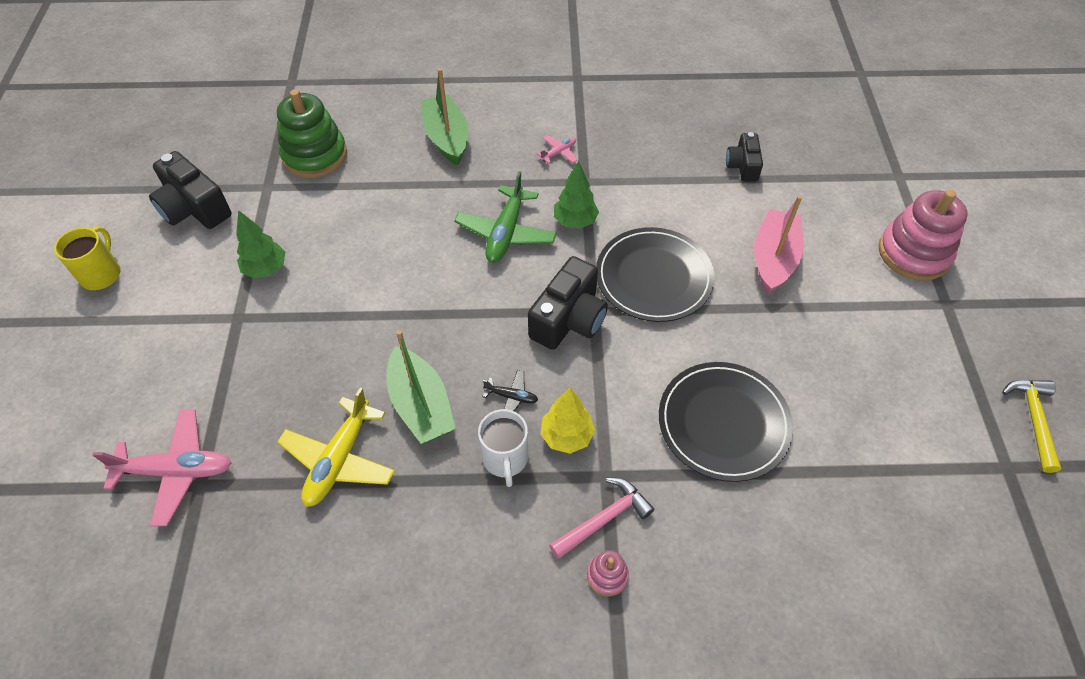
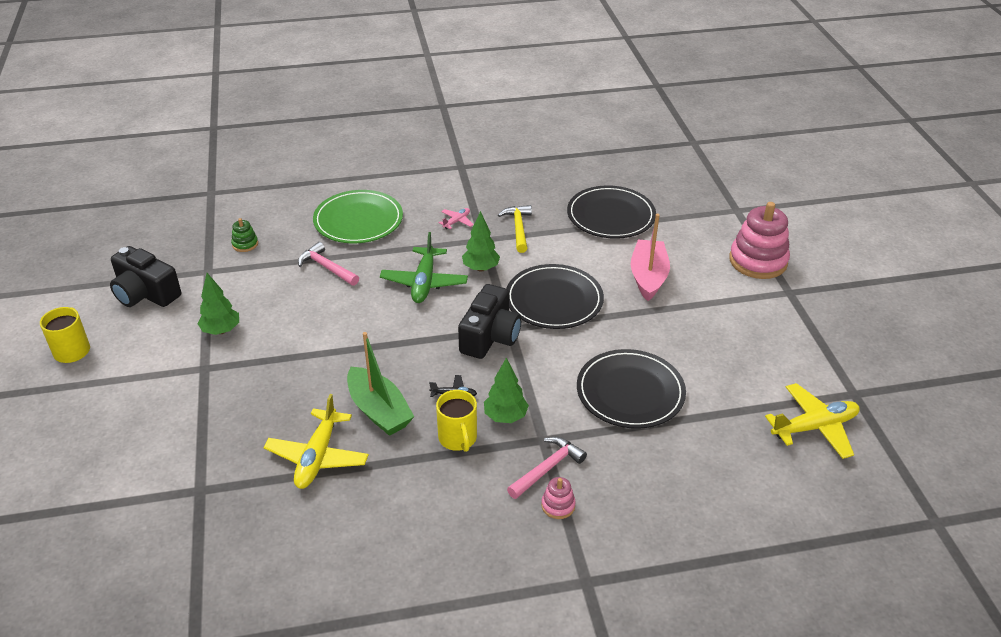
camera: 10 degrees left, 15 degrees down
pink plane [92,409,231,526] -> none
green stacking toy [277,89,347,178] -> green stacking toy [231,218,258,252], size x0.45
green boat [421,68,468,165] -> green plate [313,190,403,243]
white mug [478,409,528,487] -> yellow mug [436,390,477,452]
yellow tree [541,388,595,454] -> green tree [484,358,529,423]
black camera [726,132,763,182] -> black plate [567,185,656,239]
yellow hammer [1002,380,1061,473] -> yellow hammer moved to [498,205,532,253]
none -> pink hammer [298,242,359,286]
none -> yellow plane [765,383,860,459]

